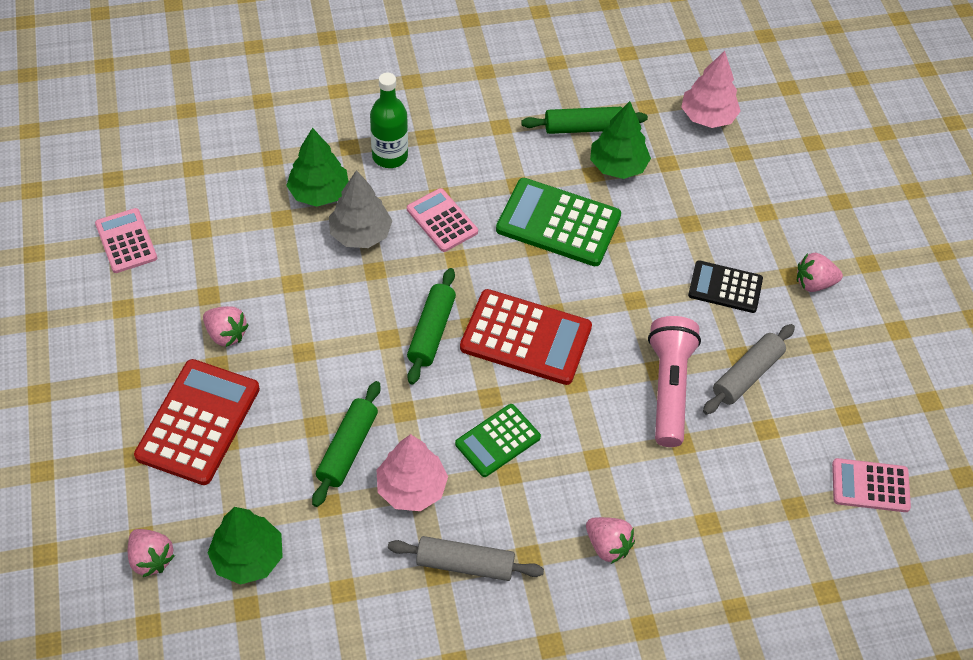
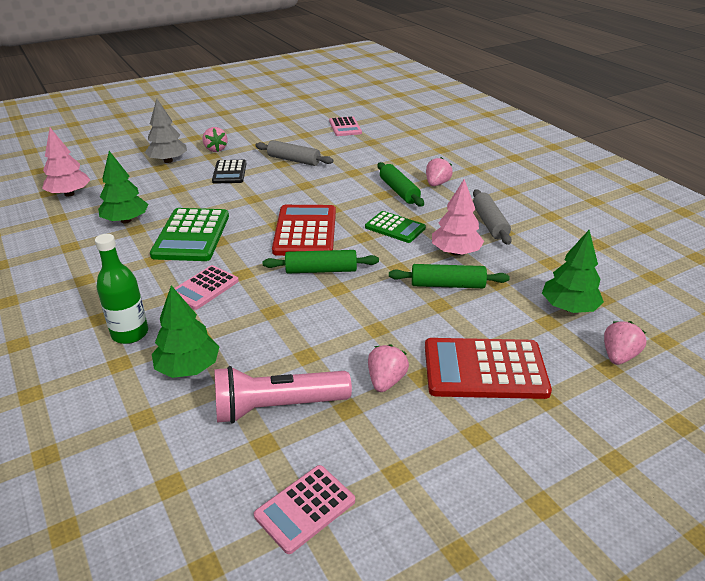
camera: 105 degrees left, 20 degrees down
grey tree [329,170,393,248] -> grey tree moved to [145,98,187,163]
green rolling pin [521,107,648,134] -> green rolling pin moved to [378,162,424,207]
pink flashlight [648,316,701,447] -> pink flashlight moved to [214,366,352,423]

